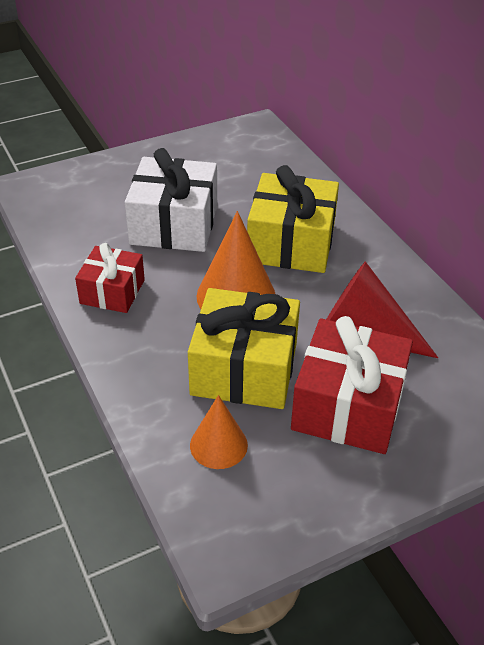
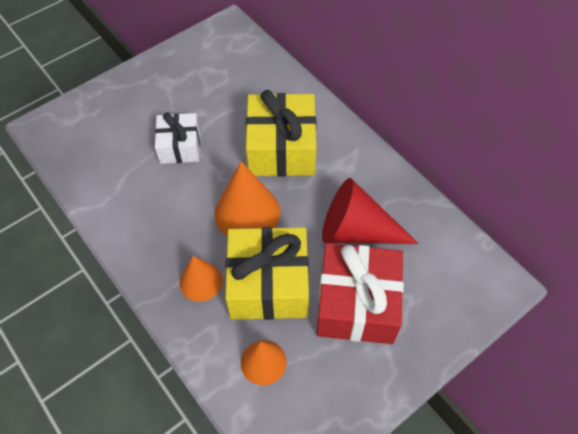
camera: 10 degrees left, 15 degrees up
red gift [75,243,145,313] -> none
white gift [125,148,217,252] -> white gift [155,112,200,164], size x0.61
none -> orange cone [180,256,223,302]

